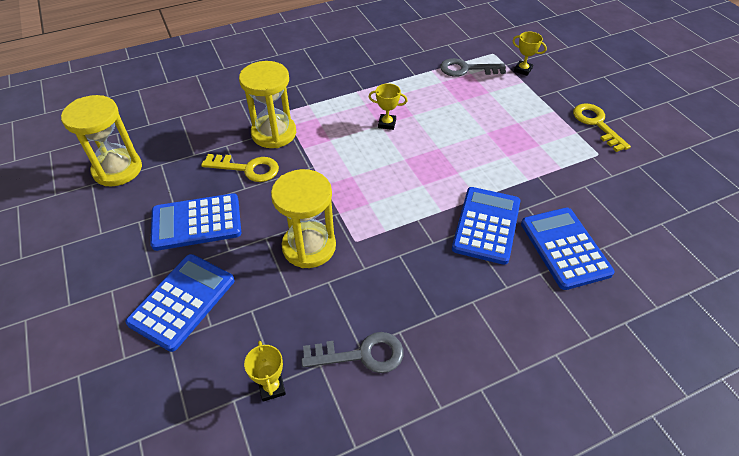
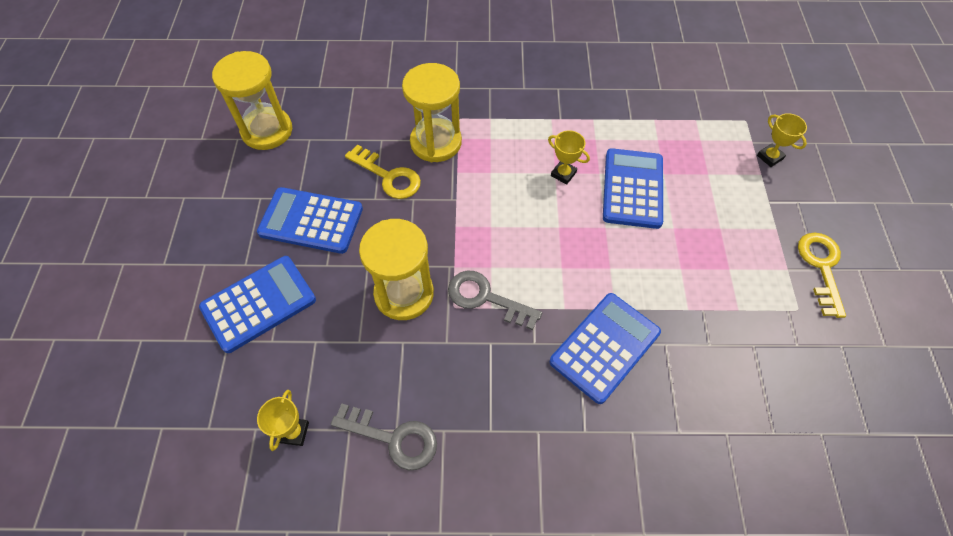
camera: 25 degrees right, 10 degrees up
grey key [440,58,506,77] -> grey key moved to [448,271,542,330]
blue calculator [521,208,615,290] -> blue calculator moved to [603,148,663,229]

